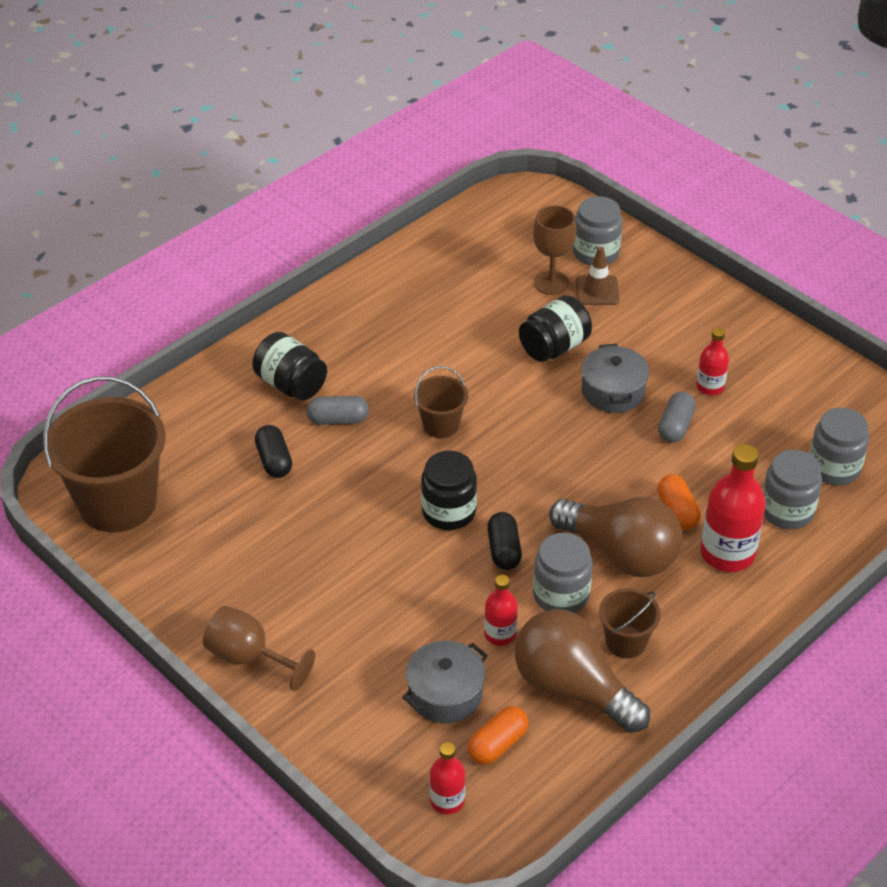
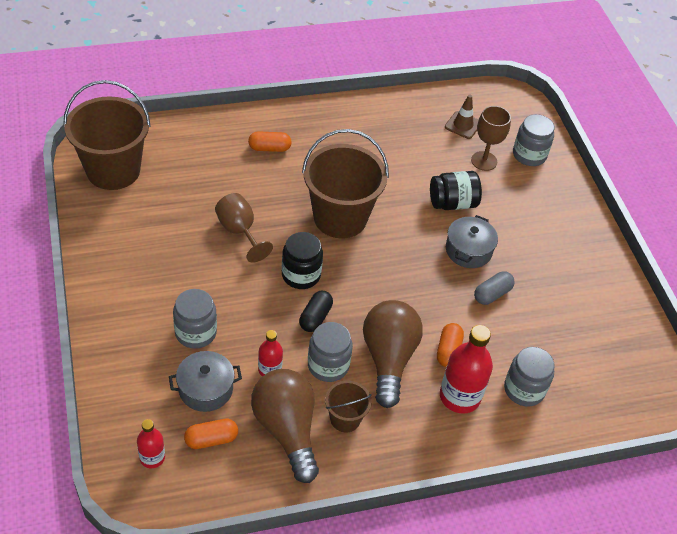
camera: 25 degrees right, 5 degrees up
brown goblet [203,606,315,691] -> brown goblet moved to [215,193,273,263]
black jar [252,332,327,400] -> orange capsule [248,131,292,152]
black capsule [255,425,292,478] -> none
grey capsule [306,396,369,425] -> none
brown bucket [414,366,468,438] -> brown bucket [302,129,389,238], size x2.06
brown light bulb [549,497,683,577] -> brown light bulb turned 150 degrees counterclockwise [363,300,423,408]
brown traffic cone [576,247,619,305] -> brown traffic cone moved to [445,95,478,139]
red bottle [696,328,729,396] -> none
grey jar [809,408,869,486] -> grey jar moved to [173,289,217,348]

